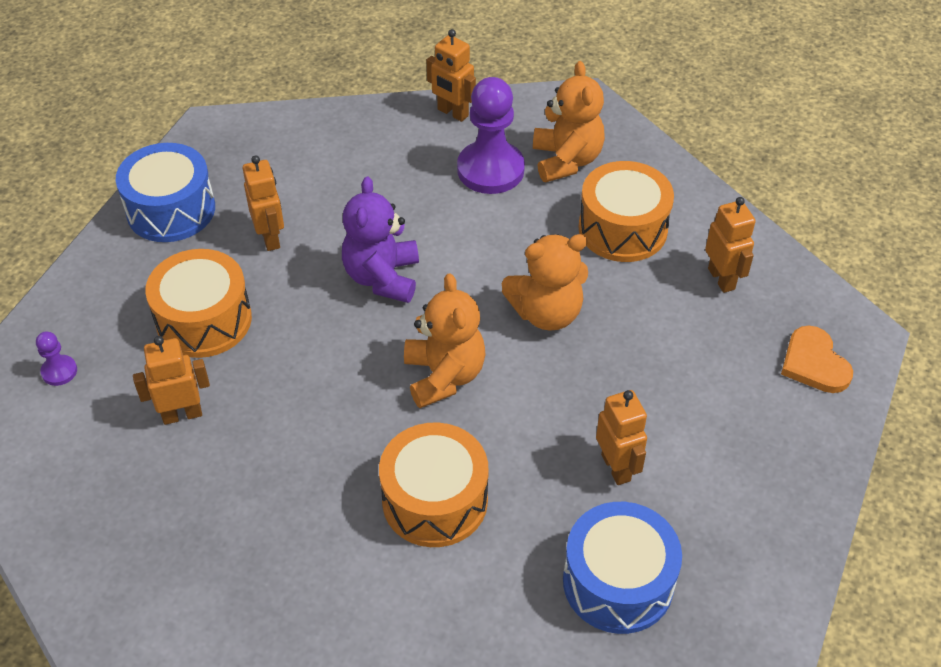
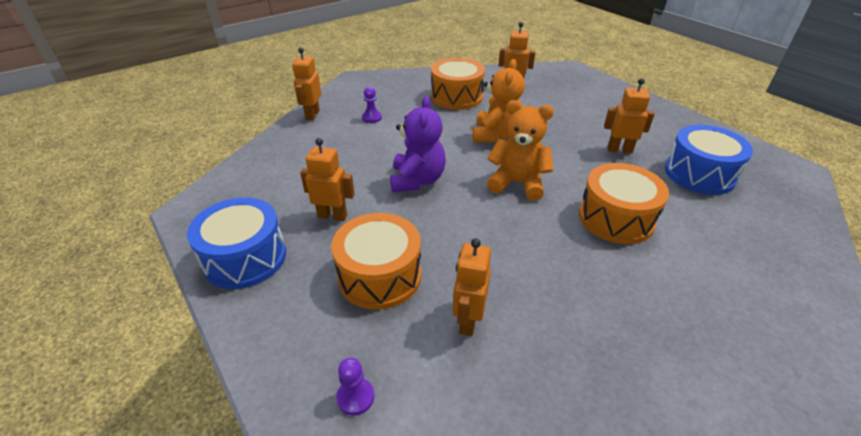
camera: 60 degrees left, 10 degrees down
purple teddy bear [342,177,419,303] -> purple teddy bear turned 120 degrees counterclockwise [390,96,446,192]
orange robot [426,29,476,122] -> orange robot turned 120 degrees clockwise [292,48,321,120]
purple pawn [457,77,525,194] -> purple pawn [362,87,382,123], size x0.45
orange teddy bear [533,61,605,182] -> none
orange heart [781,326,853,393] -> none

